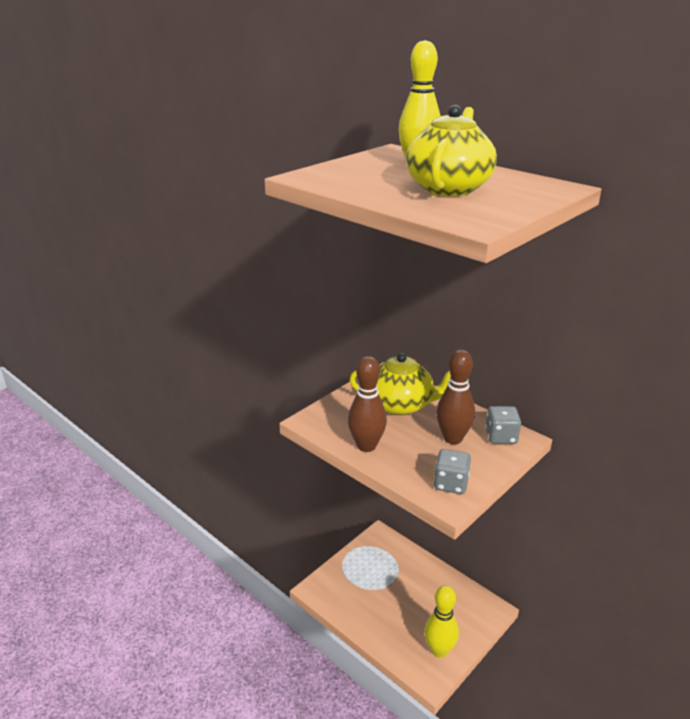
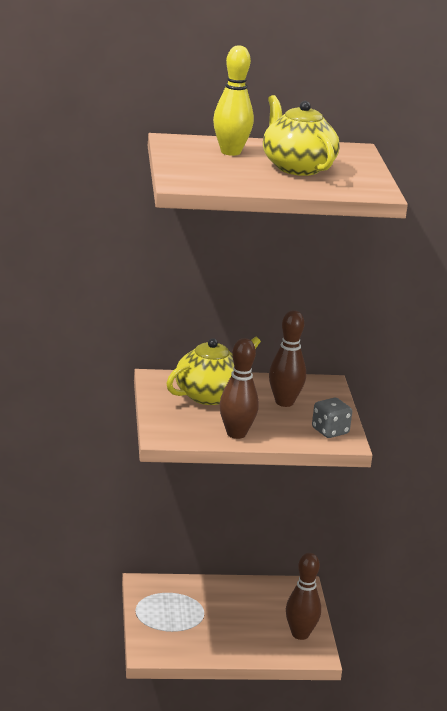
camera: 50 degrees left, 5 degrees down
yellow bowling pin [424,585,459,658] -> brown bowling pin [286,553,321,640]
grey dice [485,406,521,444] -> none

